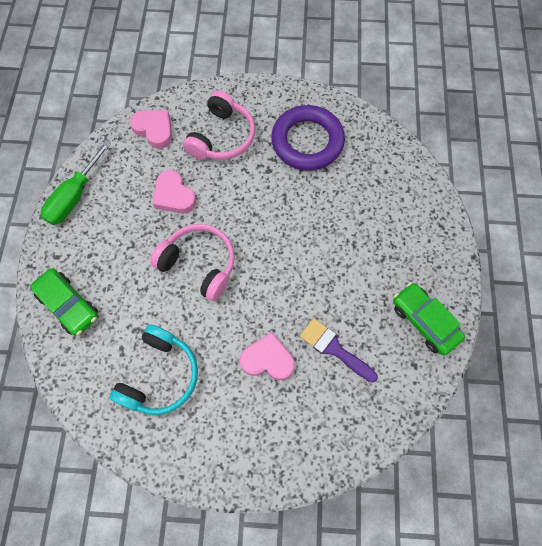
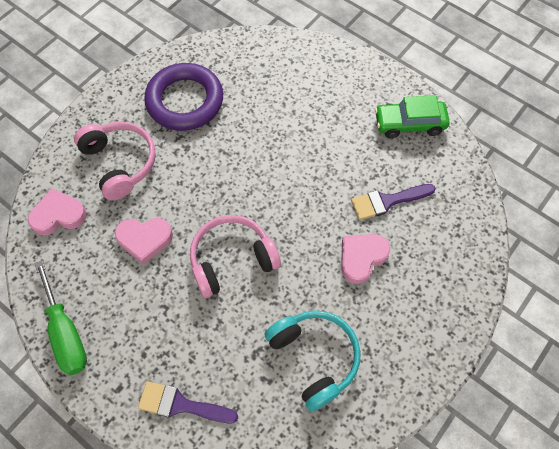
camera: 55 degrees left, 5 degrees down
green car [30,268,98,336] -> purple brush [138,381,238,423]

